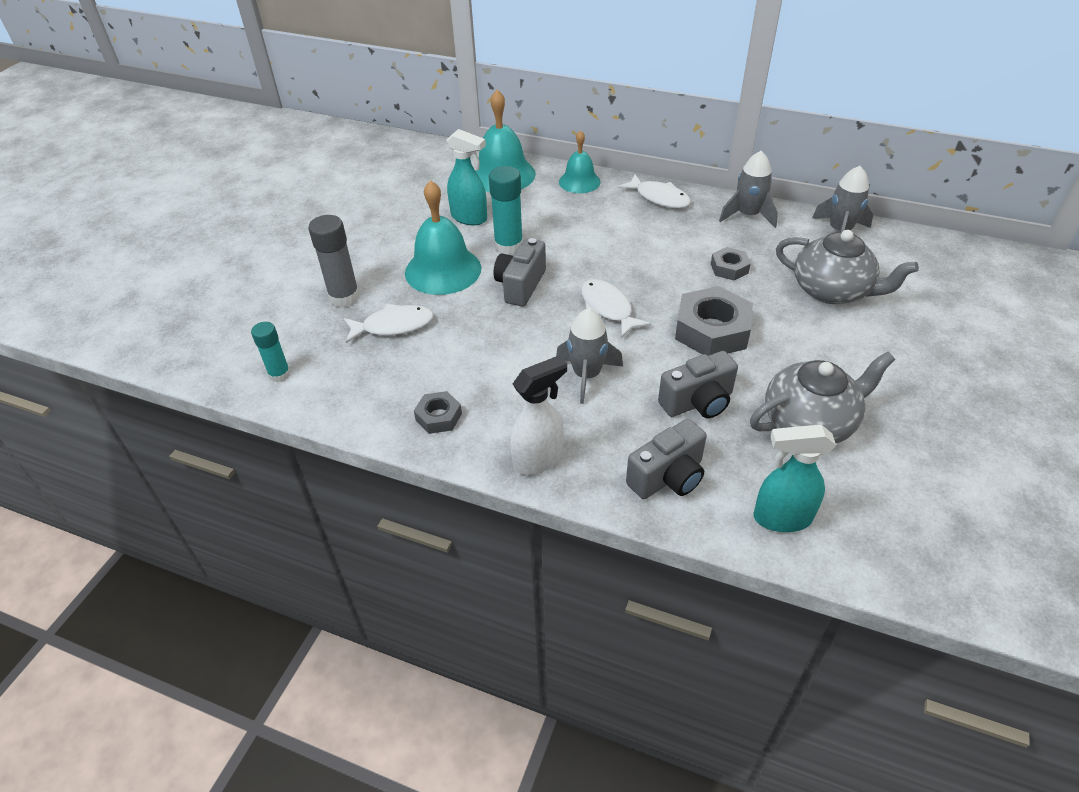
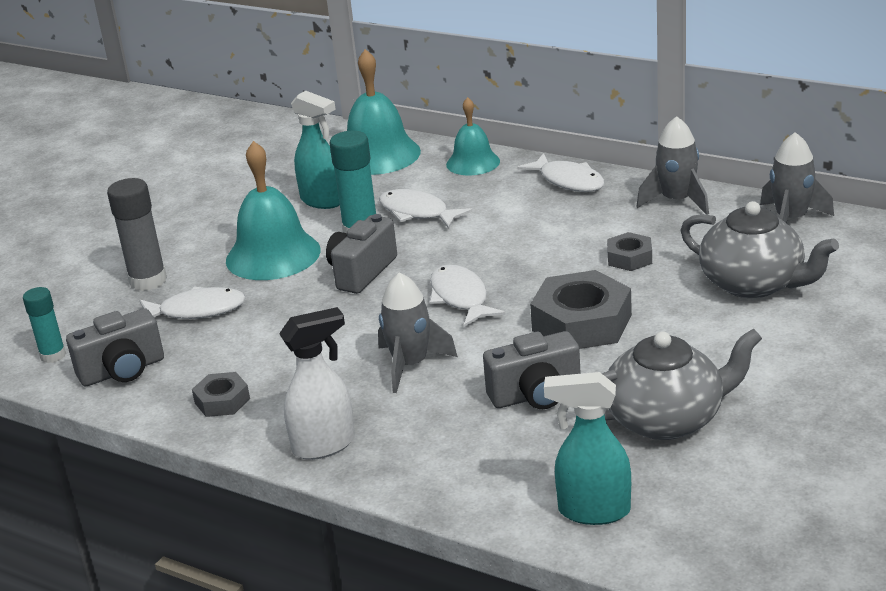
camera: 10 degrees right, 15 degrees down
grey camera [626,419,707,499] -> grey camera moved to [66,308,164,386]
none -> white fish [379,189,472,229]

